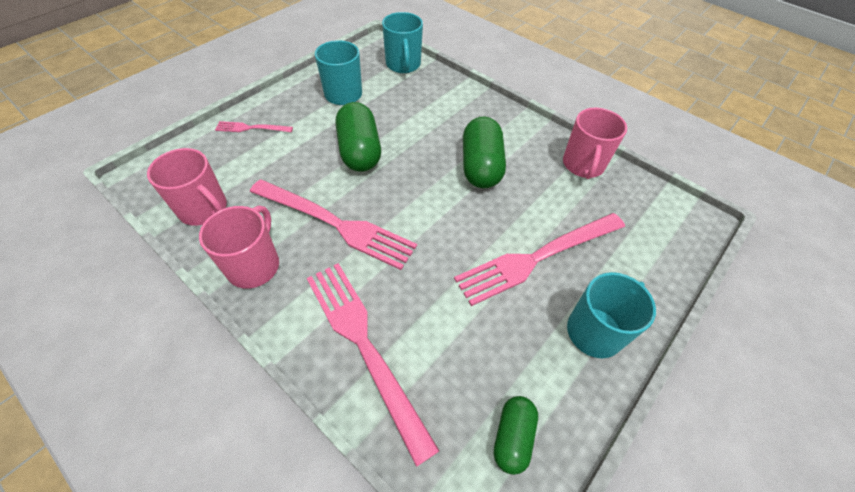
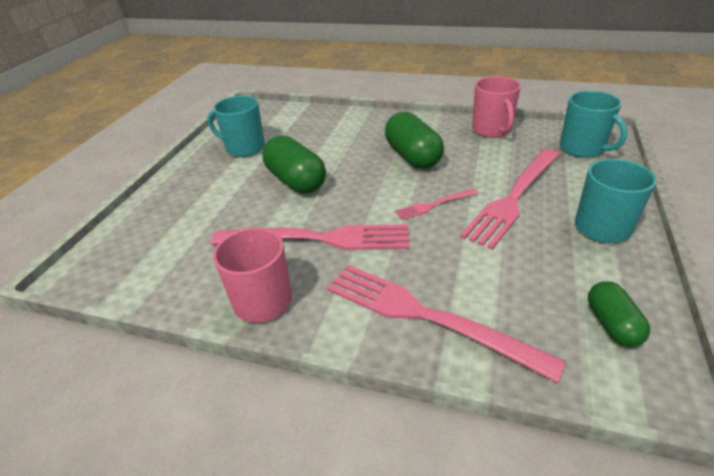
camera: 20 degrees left, 15 degrees down
pink mug [147,148,227,226] -> none
pink fork [215,121,293,132] -> pink fork moved to [395,189,478,220]
turquoise mug [382,12,423,73] -> turquoise mug moved to [560,91,628,158]

